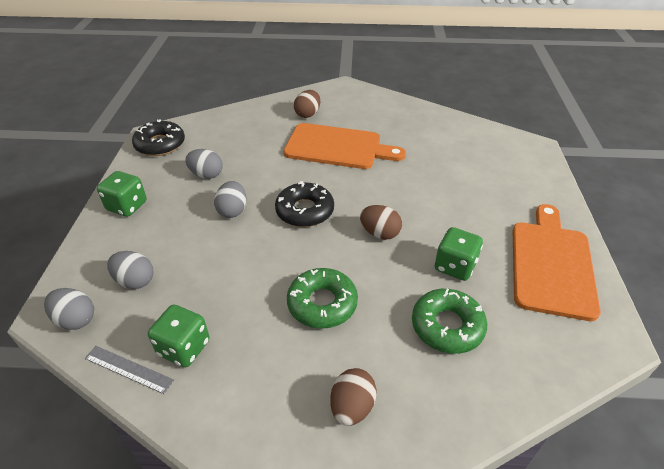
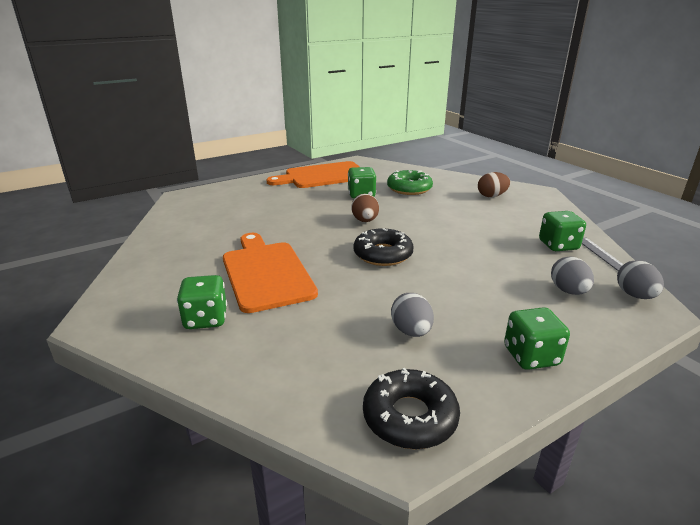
camera: 125 degrees left, 15 degrees down
grey egg [214,181,246,218] -> none
green donut [287,268,358,329] -> none
brown egg [294,90,320,118] -> green dice [177,275,227,329]

